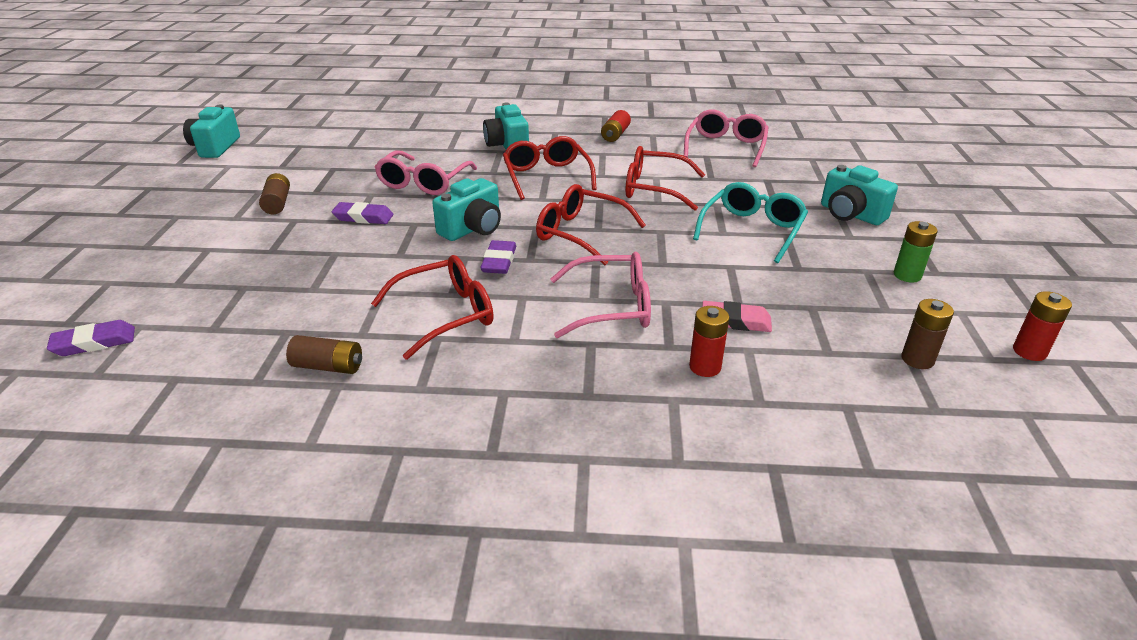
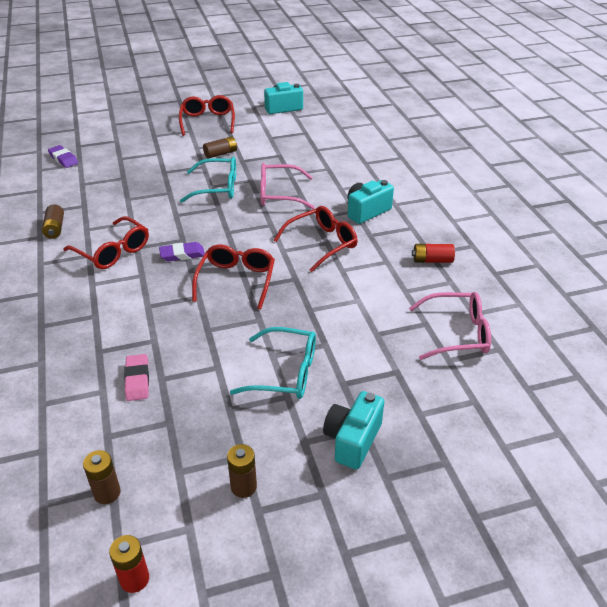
camera: 70 degrees right, 5 degrees up
purple eraser [332,202,393,224] -> turquoise glasses [180,157,236,203]
turquoise camera [432,178,501,241] -> none
pink glasses [550,252,651,338] -> none
red glasses [626,146,705,211] -> red glasses moved to [179,95,235,136]
red battery [689,306,729,377] -> none
green battery [894,221,938,282] -> brown battery [227,444,257,498]

